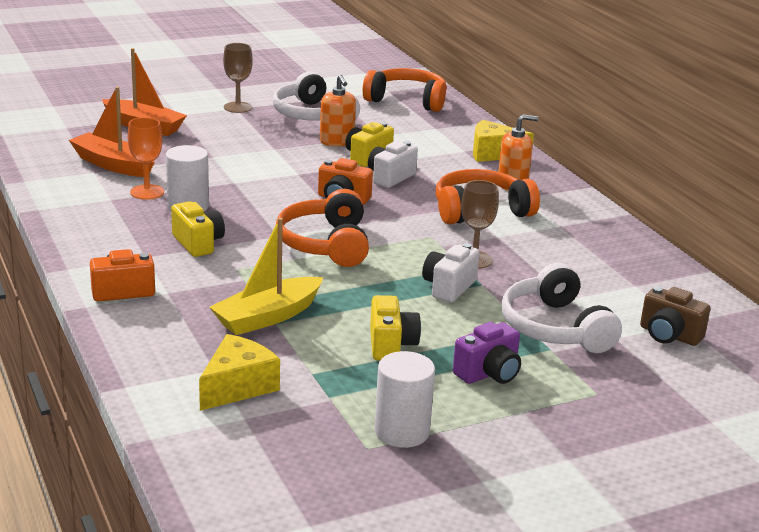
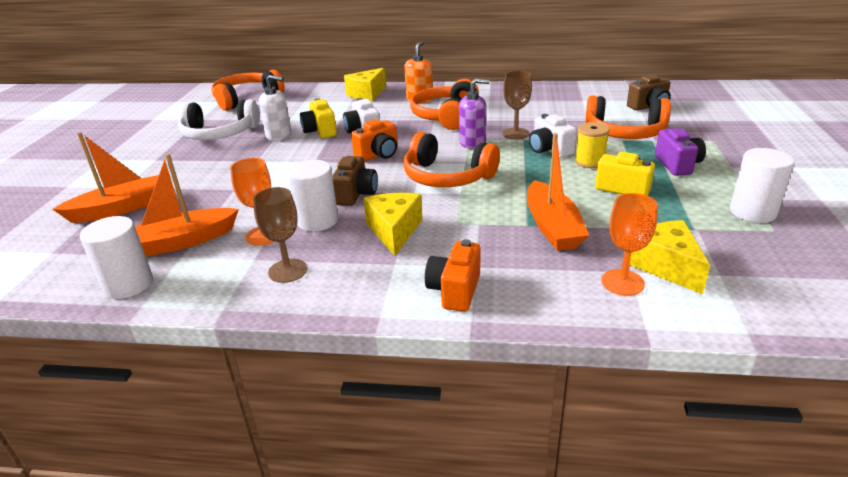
camera: 55 degrees left, 5 degrees up
yellow camera [171,201,225,257] -> yellow cheese [363,193,422,256]
yellow boat [209,218,324,335] -> orange boat [527,133,589,251]
brown goblet [223,43,253,113] -> brown goblet moved to [253,187,307,283]
orange soap dispenser [320,75,356,147] -> white soap dispenser [259,75,291,141]
white headphones [502,263,622,353] -> orange headphones [585,96,671,139]
none -> white cylinder [80,216,153,299]
none -> brown camera [332,156,378,206]
none -> purple soap dispenser [459,78,490,149]
none -> yellow spool [575,122,610,168]
none -> orange goblet [601,193,658,296]

